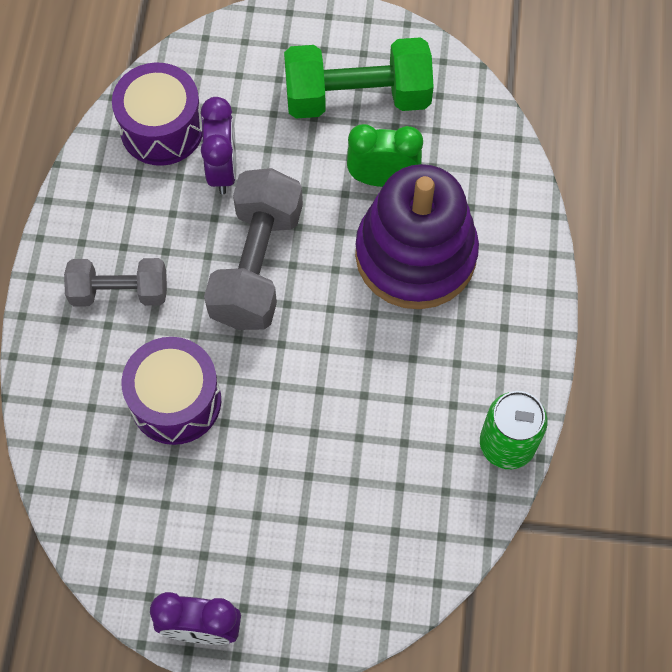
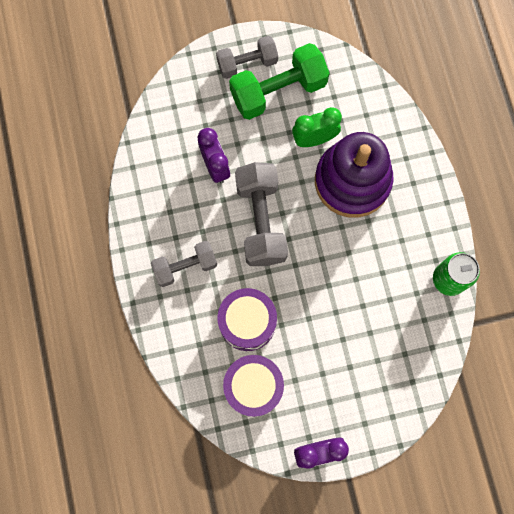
camera: 20 degrees left, 10 degrees up
purple drum [112,63,203,166] -> purple drum moved to [223,355,284,417]
none -> grey dumbbell [216,36,278,79]

